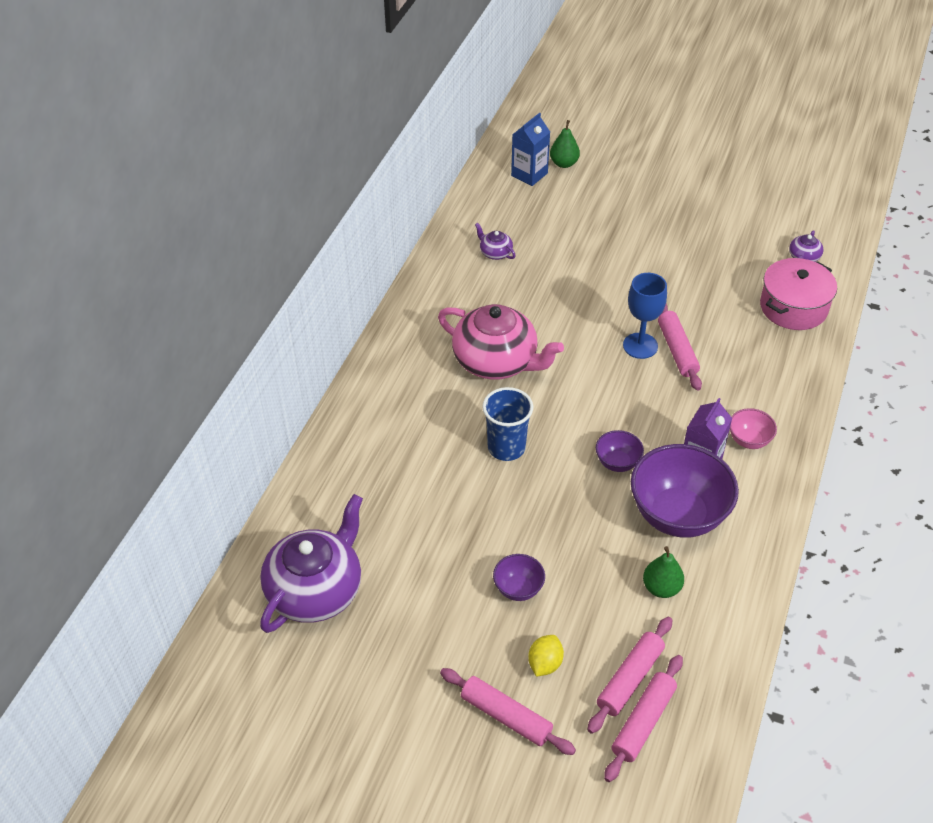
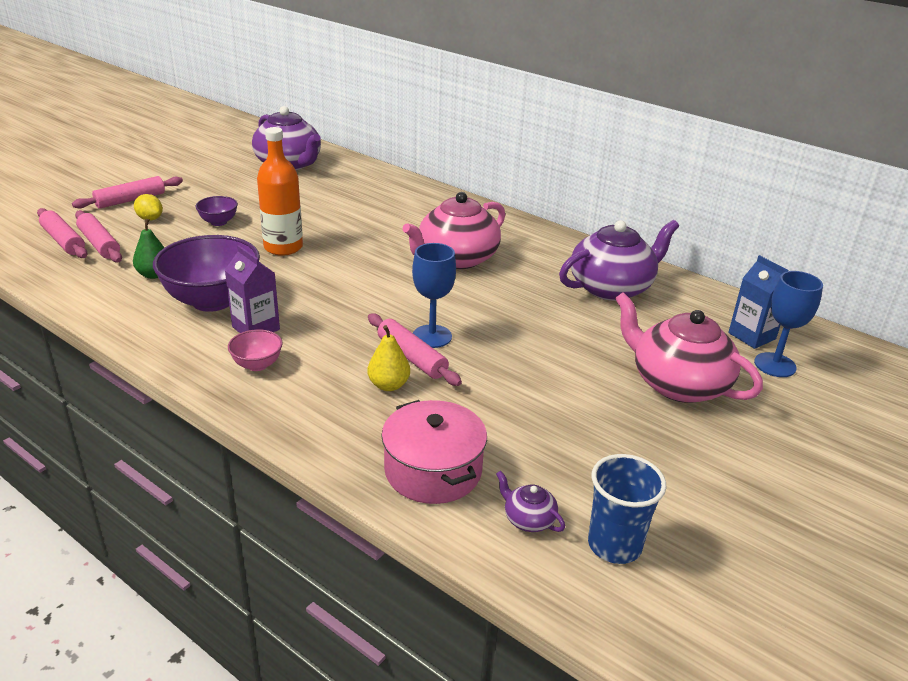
camera: 105 degrees right, 15 degrees down
purple teapot [475,223,516,260] -> purple teapot [559,220,679,301], size x2.35
blue cup [482,387,533,461] -> blue cup moved to [588,454,666,564]
green pear [550,120,580,168] -> blue goblet [754,271,823,377]
purple bowl [596,430,644,472] -> none
pink rolling pin [658,304,702,391] -> pink rolling pin turned 45 degrees clockwise [368,314,462,386]
none -> orange bottle [257,127,303,256]
none -> yellow pear [368,325,410,391]
none -> pink teapot [615,292,763,403]

